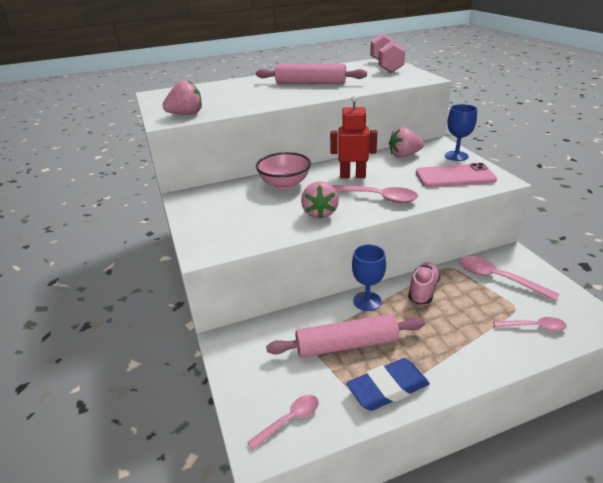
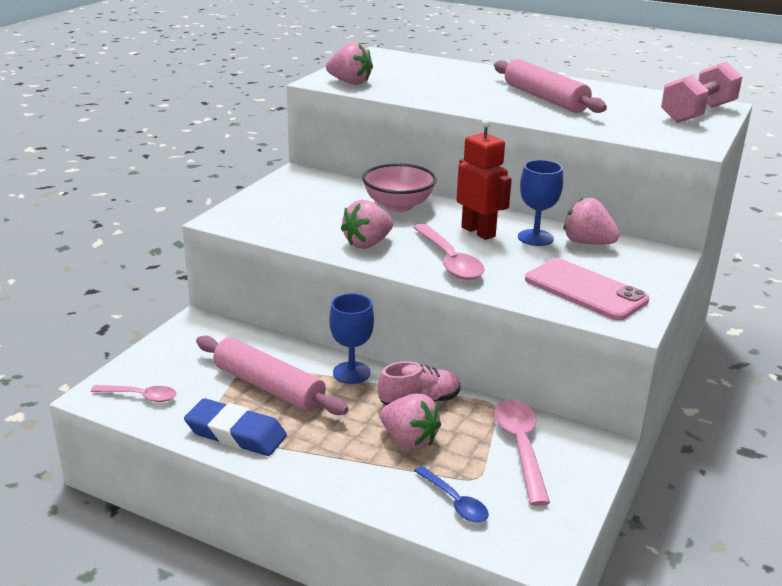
camera: 45 degrees right, 5 degrees down
blue goblet [445,104,477,161] -> blue goblet moved to [518,160,563,246]
pink spoon [493,317,567,331] -> blue spoon [414,466,489,523]
none -> pink strawberry [380,393,441,450]

